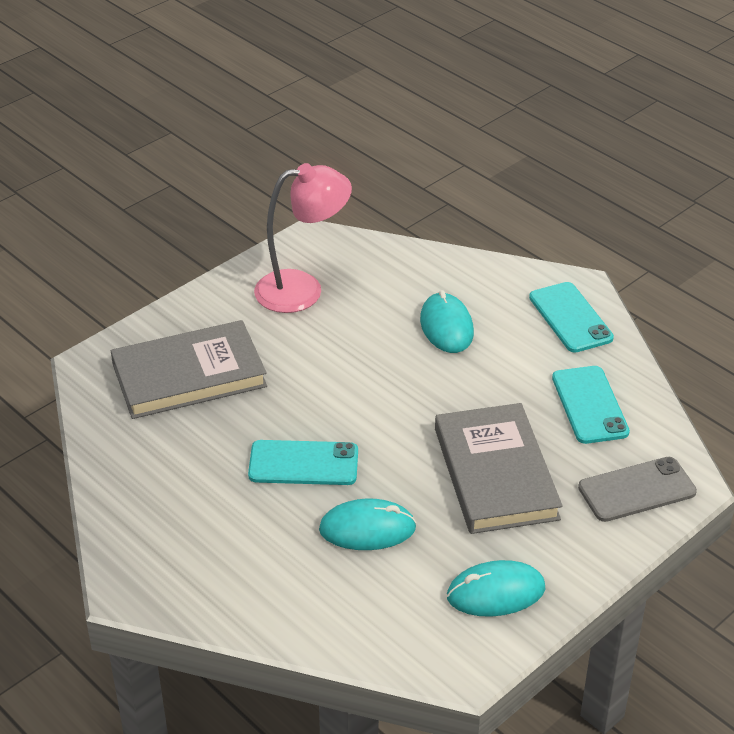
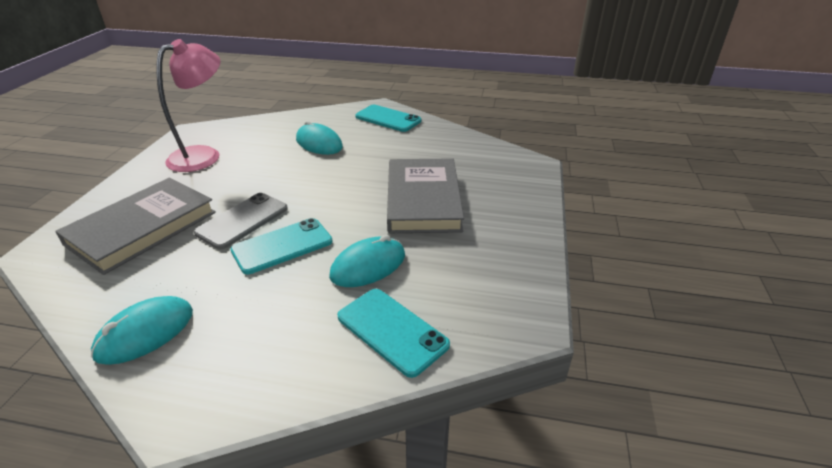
camera: 35 degrees left, 5 degrees down
grey book [435,403,563,534] -> grey book turned 45 degrees clockwise [387,158,464,233]
turquoise mouse [447,560,545,617] -> turquoise mouse moved to [91,296,193,365]
turquoise phone [552,366,630,444] -> turquoise phone moved to [338,289,450,378]
grey phone [578,457,697,522] -> grey phone moved to [194,193,288,249]

